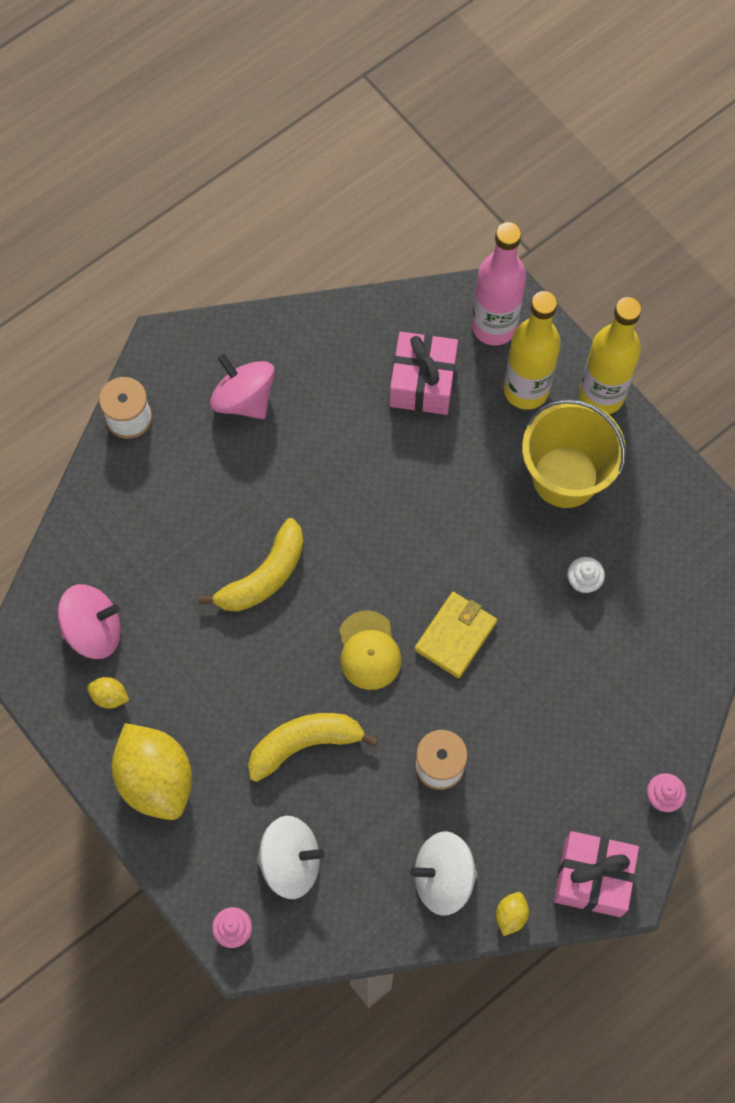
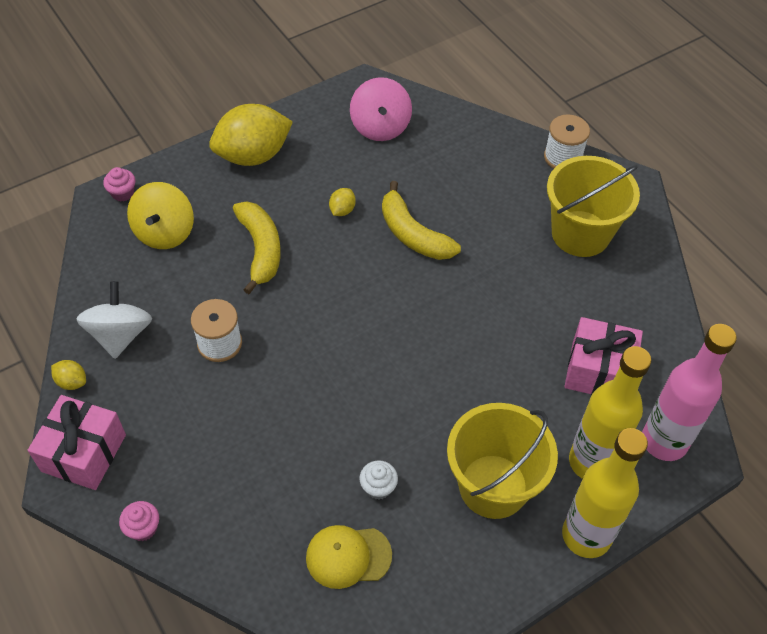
camera: 95 degrees right, 15 degrees down
yellow lemon [87,677,129,709] -> yellow lemon moved to [329,188,356,216]
pink spinning top [210,354,275,419] -> yellow bucket [547,156,640,257]
white spinning top [257,816,325,899] -> yellow spinning top [127,182,194,249]
yellow cap [339,610,402,690] -> yellow cap moved to [306,525,392,589]
yellow wallet [414,592,497,678] -> none

